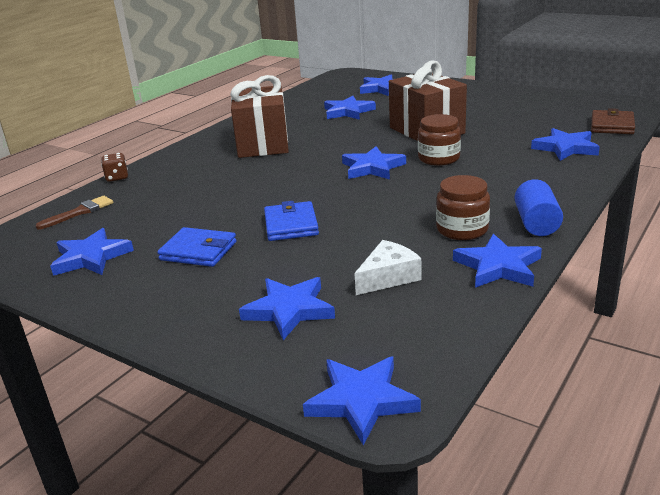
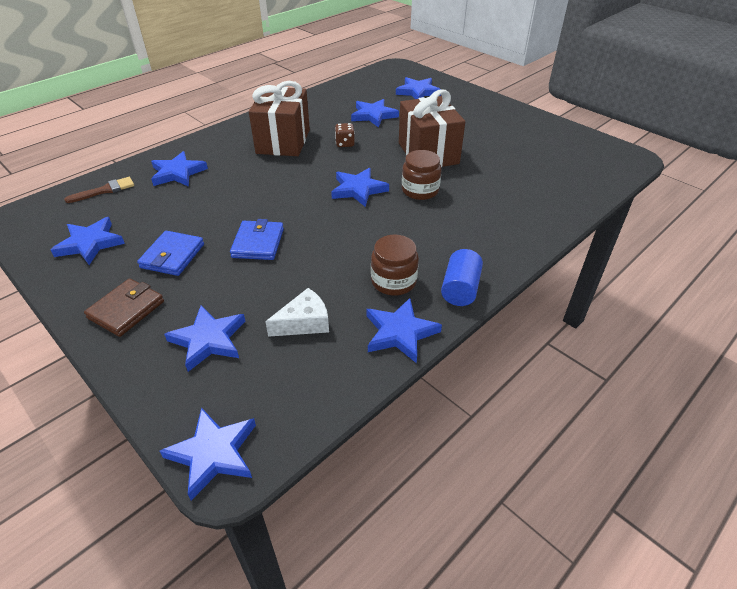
camera: 10 degrees right, 15 degrees up
brown dice [101,153,128,182] -> brown dice moved to [335,123,355,147]
blue wallet [157,227,237,267] -> blue wallet turned 75 degrees clockwise [137,231,204,276]
blue star [531,128,600,161] -> blue star moved to [151,151,208,187]
brown wallet [591,108,635,134] -> brown wallet moved to [84,278,164,337]

